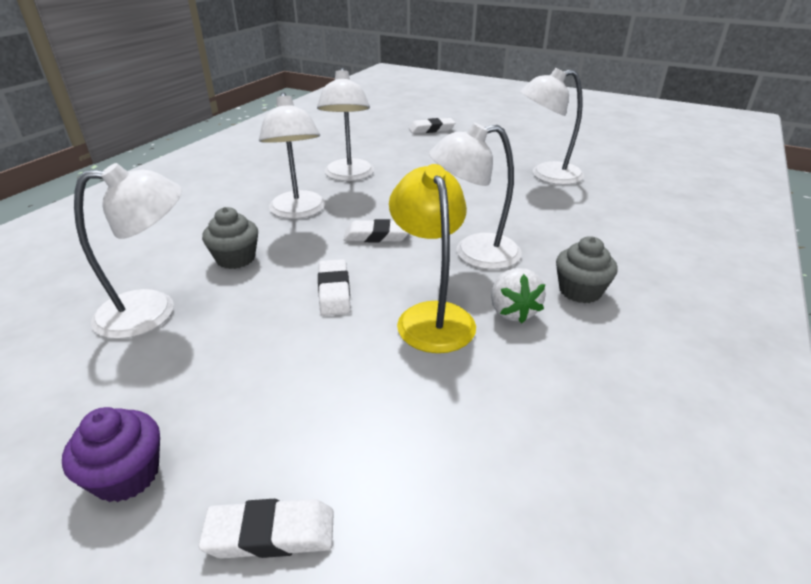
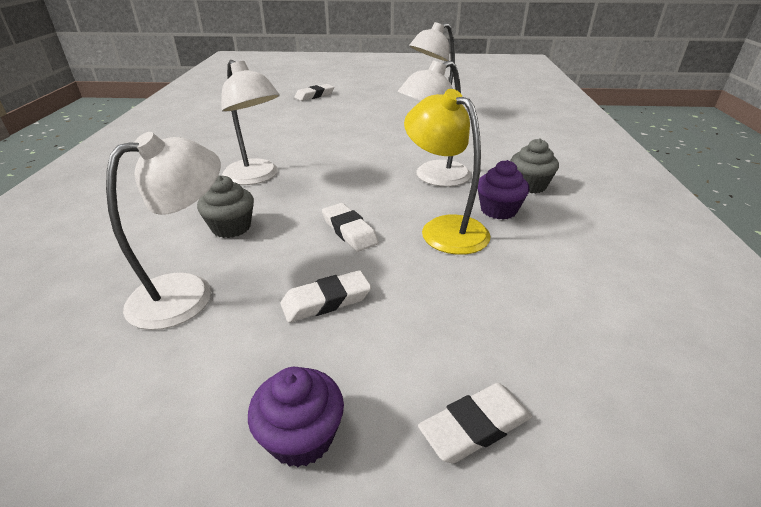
camera: 25 degrees left, 0 degrees up
white lamp [317,68,374,181] -> none
white eraser [344,219,409,242] -> white eraser moved to [281,270,372,323]
white strawberry [491,268,546,324] -> purple cupcake [478,160,529,220]

